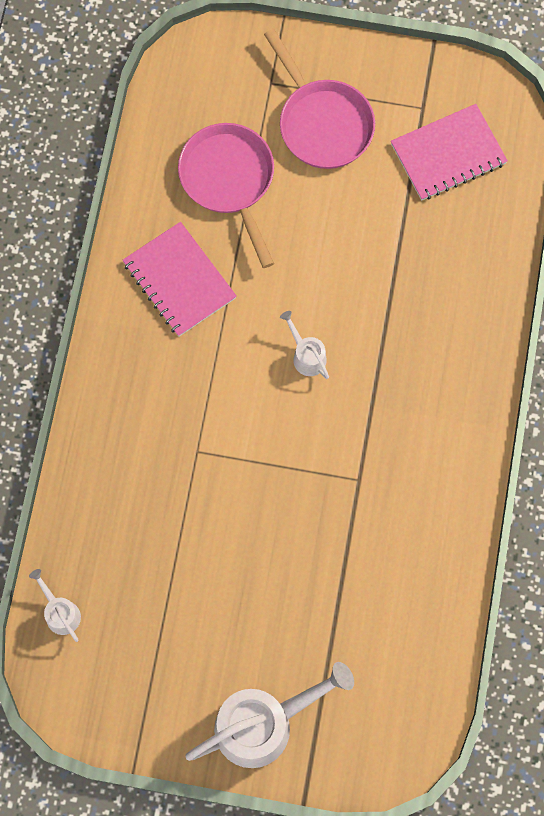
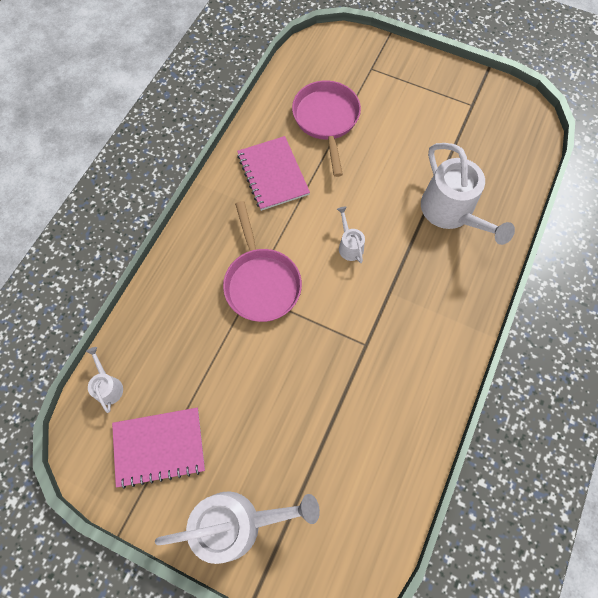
camera: 15 degrees right, 5 degrees down
pink pan [264,29,375,169] -> pink pan moved to [223,201,302,322]
pink notebook [391,104,508,201] -> pink notebook moved to [112,408,205,489]
none -> white watering can [421,143,515,245]

